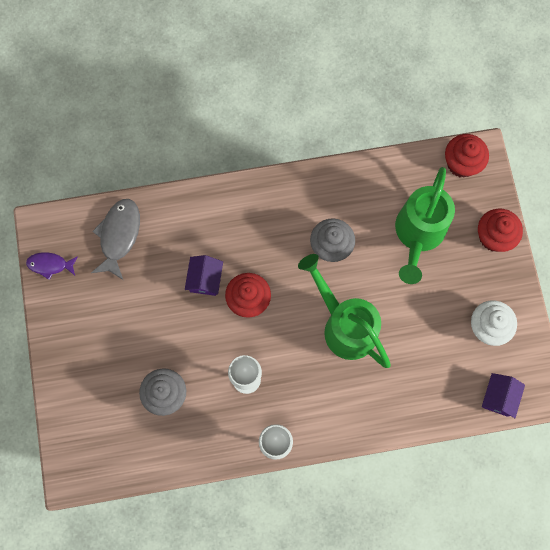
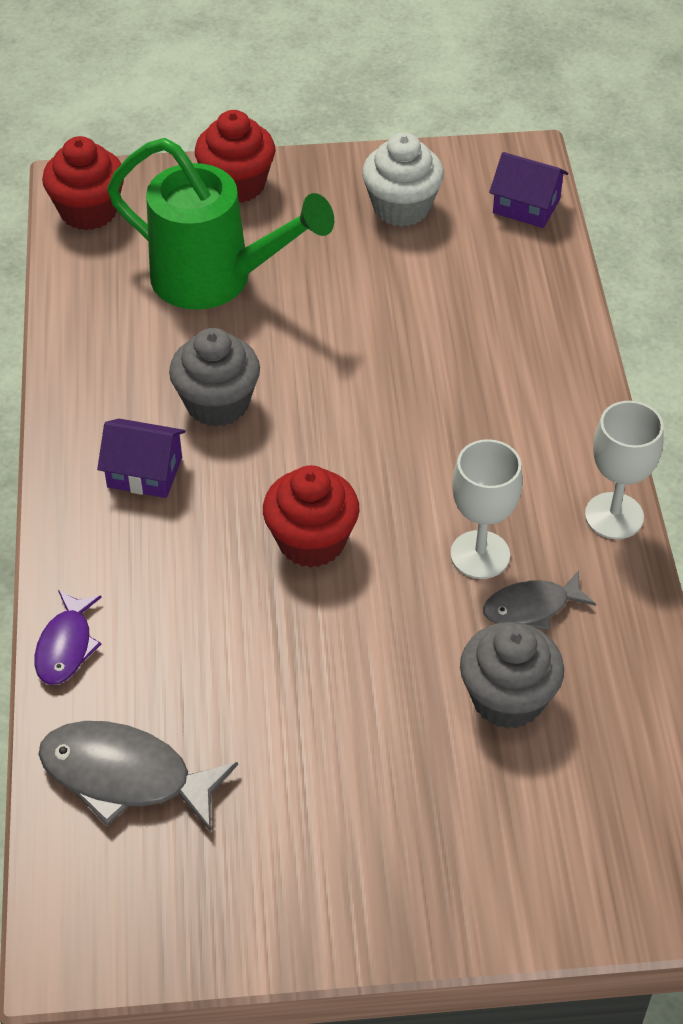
camera: 85 degrees left, 25 degrees down
purple fish [26,252,78,280] -> purple fish moved to [34,590,102,685]
purple house [185,255,223,296] -> purple house moved to [97,419,185,498]
green watering can [298,254,391,368] -> none
none -> grey fish [483,570,596,631]

